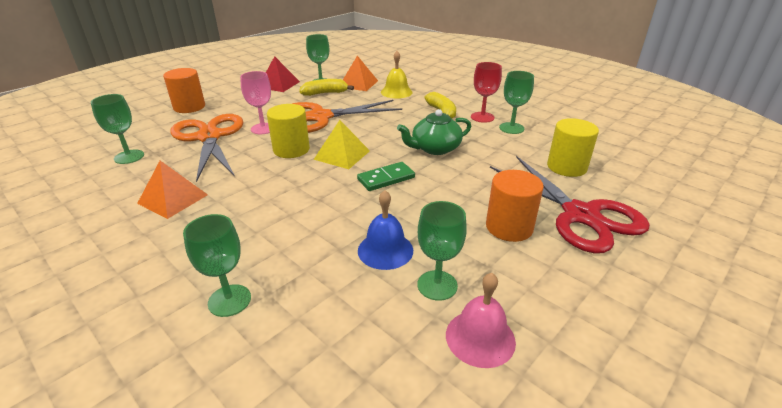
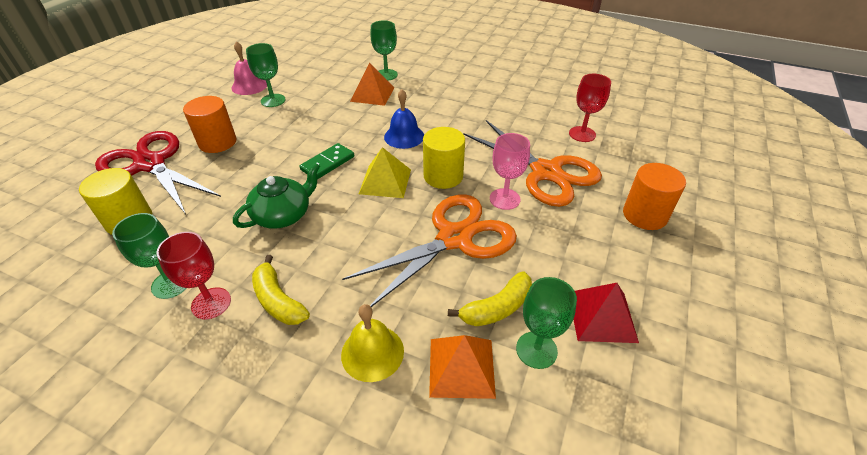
camera: 160 degrees right, 10 degrees up
green goblet [91,94,144,164] -> red goblet [569,74,611,142]
orange pyramid [137,161,208,219] -> orange pyramid moved to [350,63,395,106]
blue bell [358,190,413,270] -> blue bell moved to [384,89,424,149]

